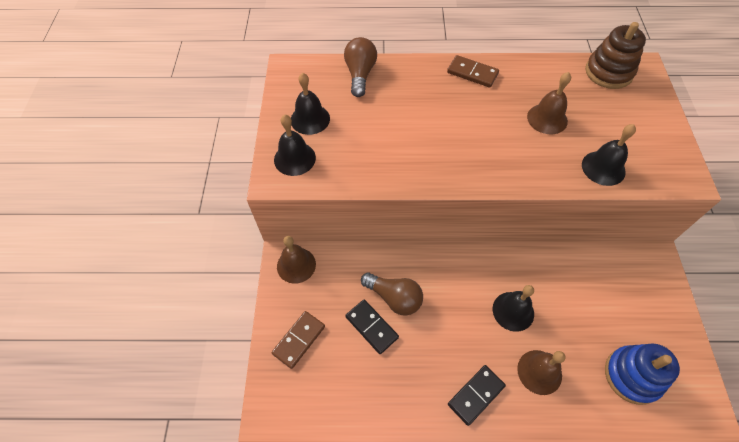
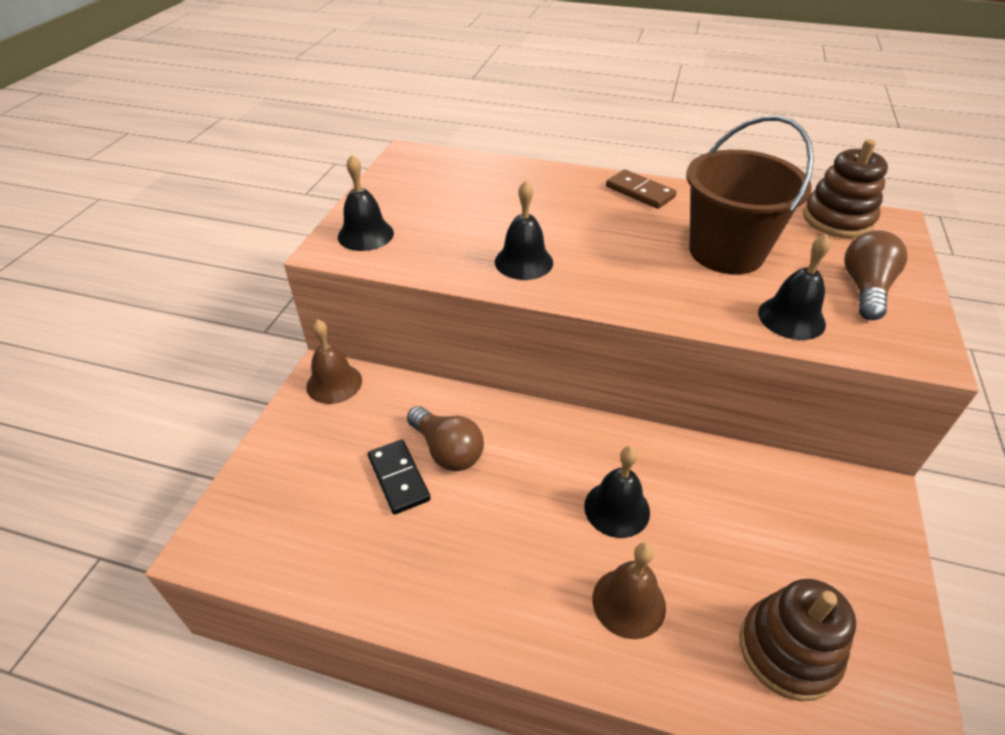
camera: 15 degrees right, 15 degrees down
brown domino [271,311,325,369] -> none
black bell [291,73,330,135] -> black bell moved to [495,180,553,280]
brown light bulb [344,37,377,97] -> brown light bulb moved to [844,230,907,320]
black domino [448,365,506,426] -> none
brown bell [527,72,571,134] -> brown bucket [686,115,814,274]
blue stacking toy [605,344,680,405] -> brown stacking toy [739,579,856,701]

